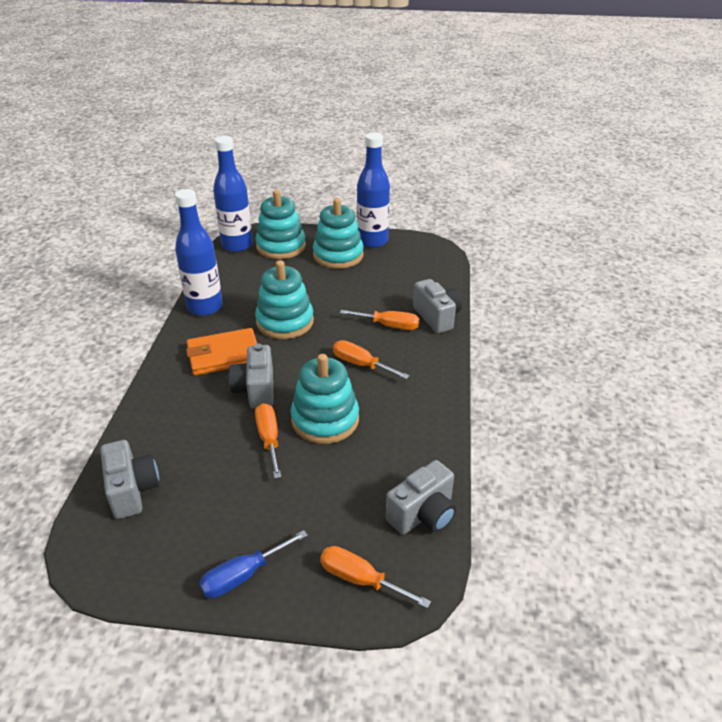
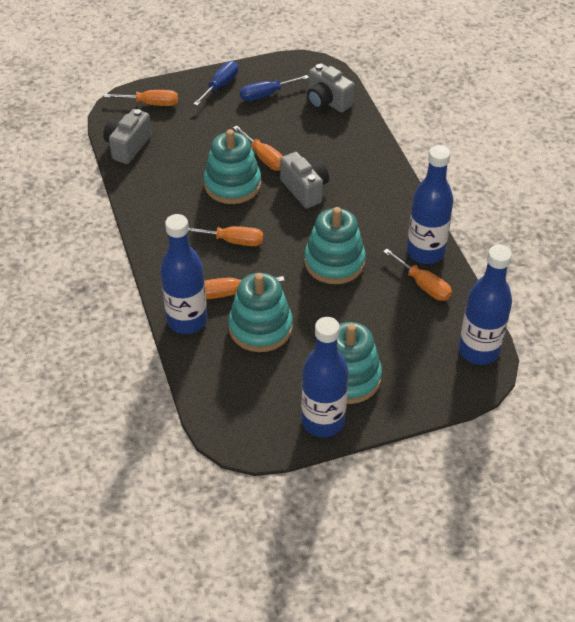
camera: 155 degrees right, 10 degrees up
orange wallet [186,328,257,376] -> none
turquoise stacking toy [255,190,306,259] -> turquoise stacking toy moved to [228,273,293,352]
grey camera [413,279,462,333] -> blue bottle [160,214,207,334]
none -> blue screwdriver [240,75,309,101]
none -> orange screwdriver [383,249,452,301]

